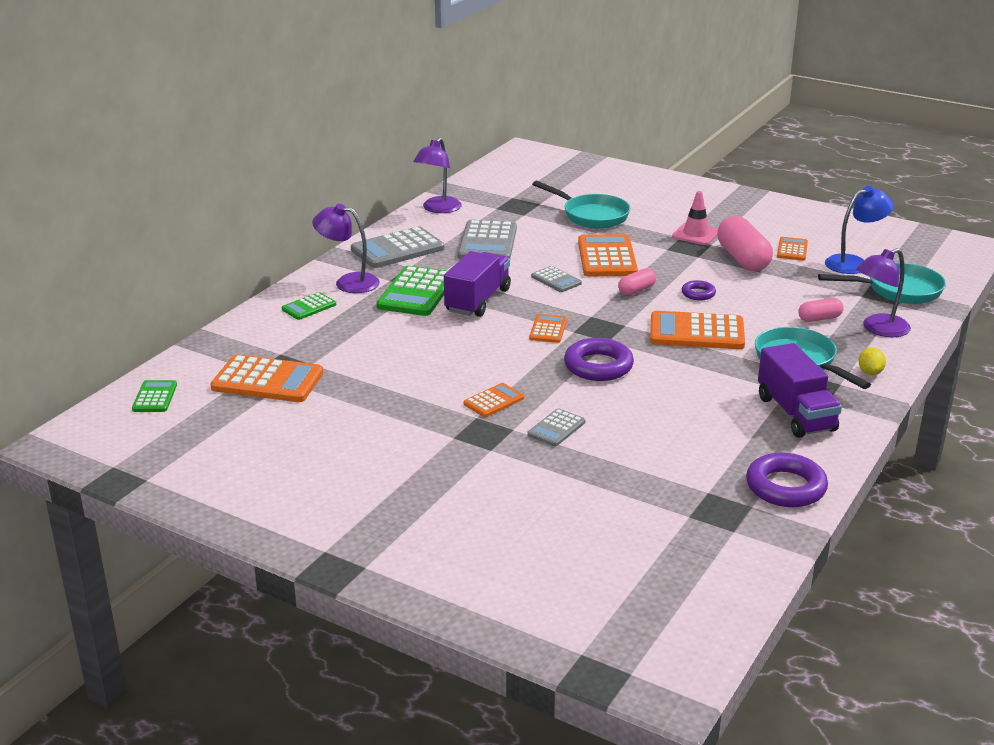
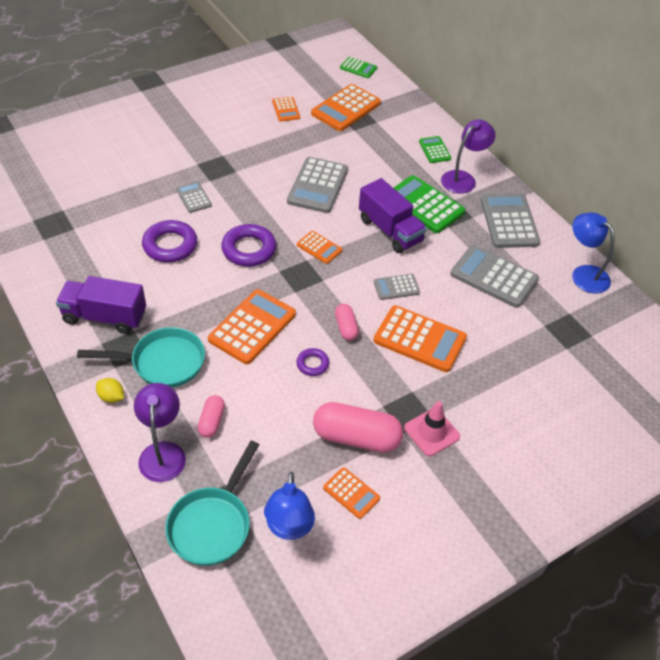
camera: 115 degrees right, 20 degrees up
purple lamp [413,138,462,213] -> blue lamp [572,212,614,293]
orange calculator [464,383,524,417] -> orange calculator moved to [272,97,300,122]
turquoise pan [532,181,630,229] -> none
purple ring [746,452,828,507] -> purple ring moved to [142,220,197,262]
none -> grey calculator [287,157,348,213]

